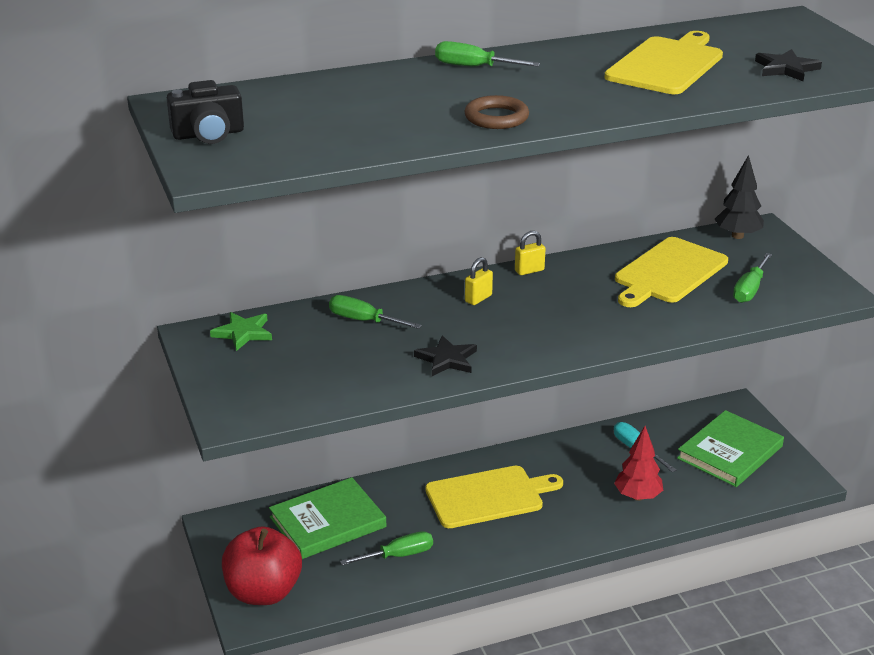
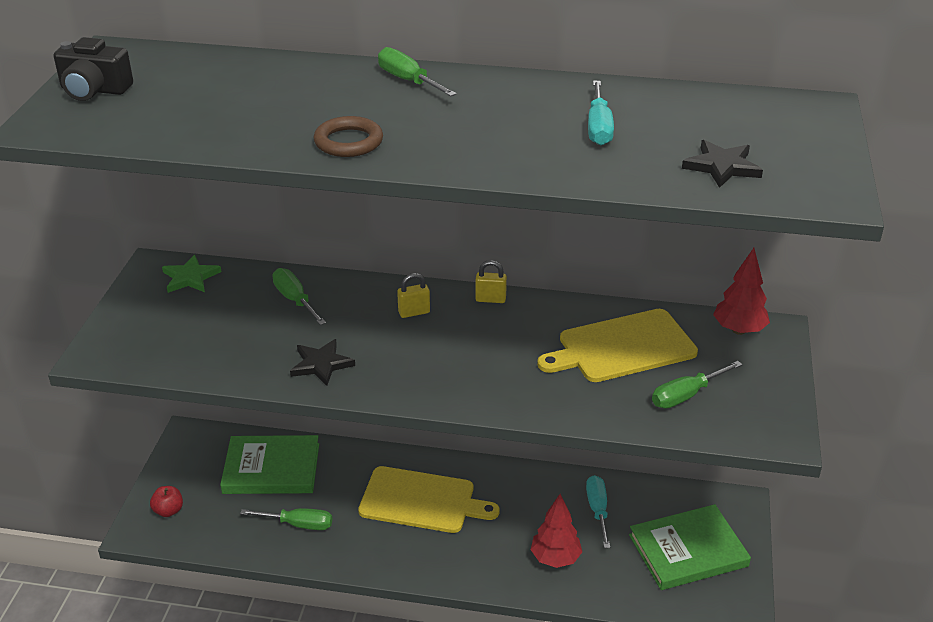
camera: 30 degrees right, 5 degrees up
red apple [222,526,302,605] -> red apple [150,486,183,517], size x0.44
yellow cutting board [604,31,723,94] -> turquoise screwdriver [588,81,614,145]
black tree [715,155,764,239] -> red tree [713,248,770,335]

